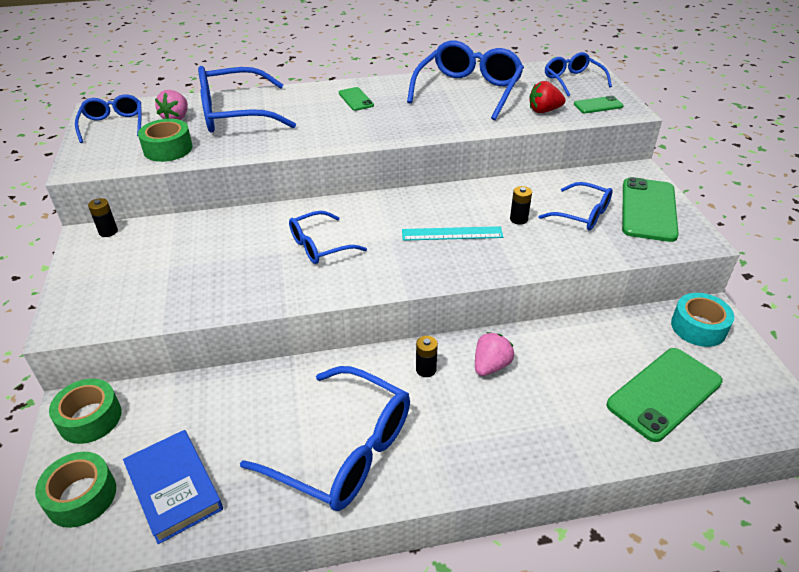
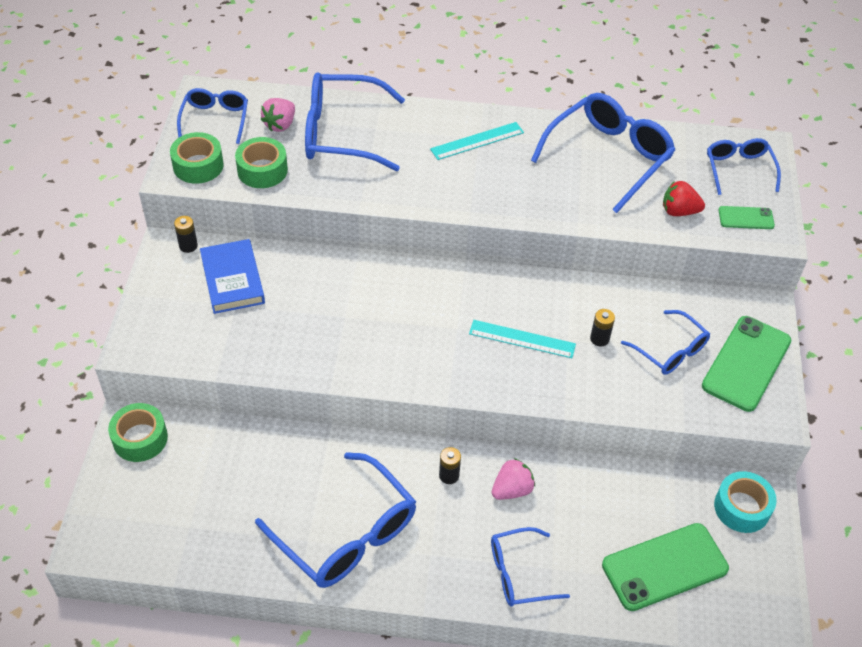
camera: 15 degrees right, 10 degrees up
green tape [35,452,116,528] -> green tape moved to [170,132,224,184]
blue book [123,430,223,544] -> blue book moved to [200,239,265,314]
blue glasses [289,211,367,264] -> blue glasses moved to [491,527,570,607]
green phone [339,87,374,111] -> turquoise ruler [430,122,524,160]

